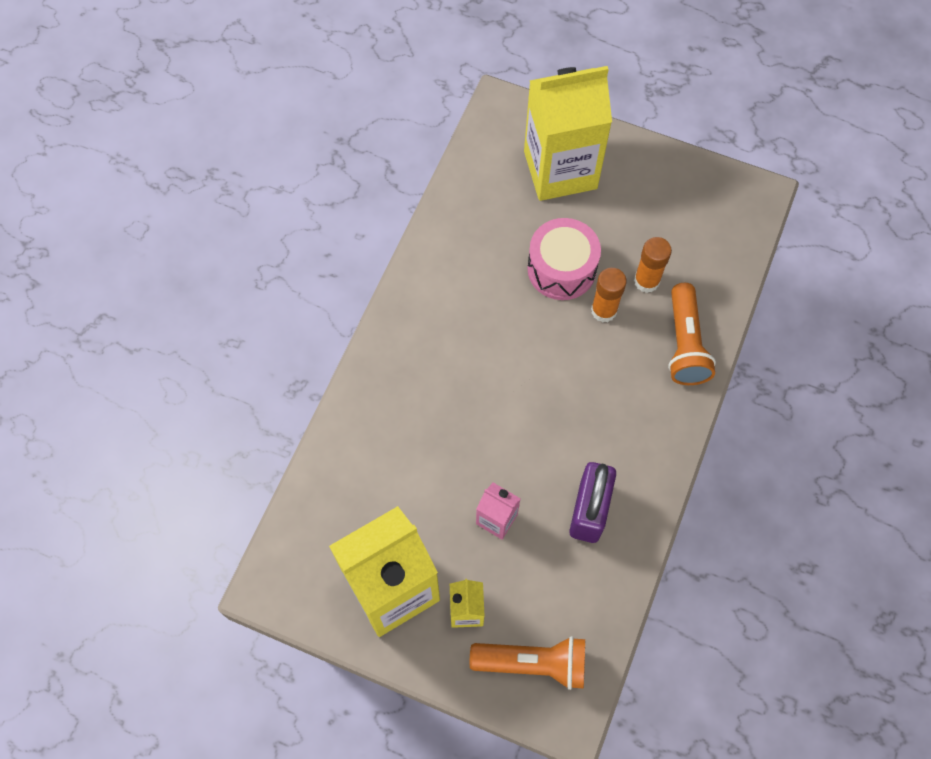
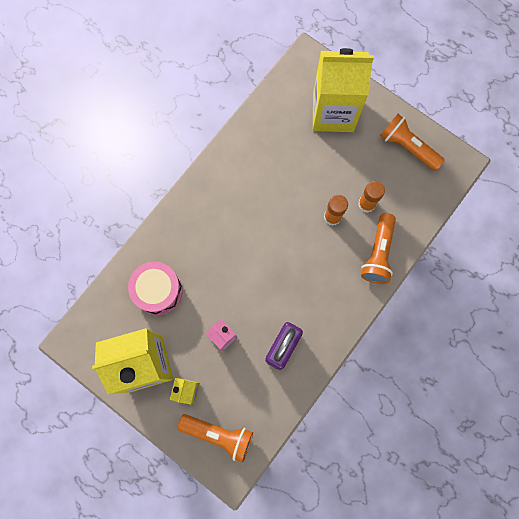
camera: 15 degrees right, 10 degrees up
pink drum [527,218,601,300] -> pink drum moved to [128,262,183,315]
none -> orange flashlight [380,114,445,171]

